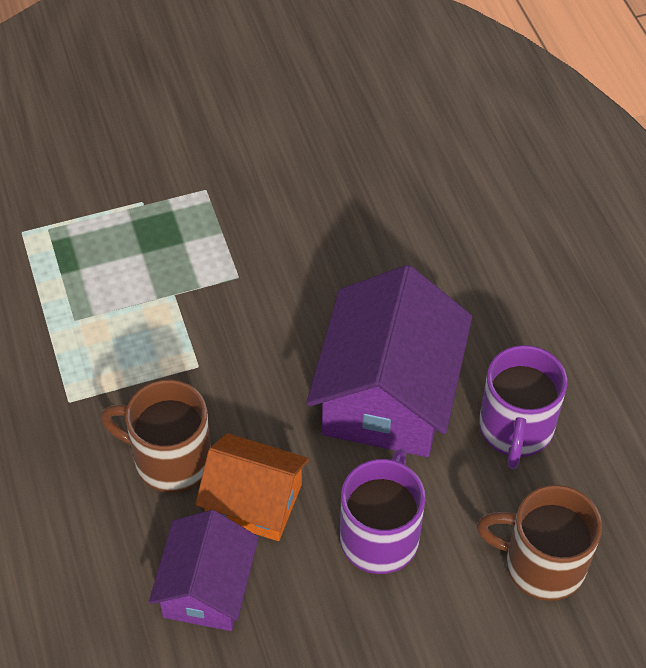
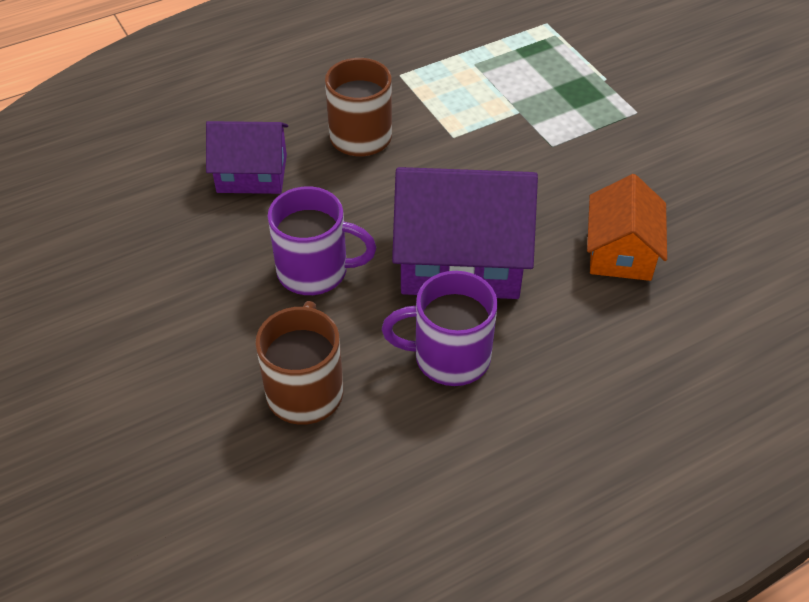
camera: 80 degrees right, 5 degrees down
orange house [195,433,309,541] -> orange house moved to [587,174,667,281]

